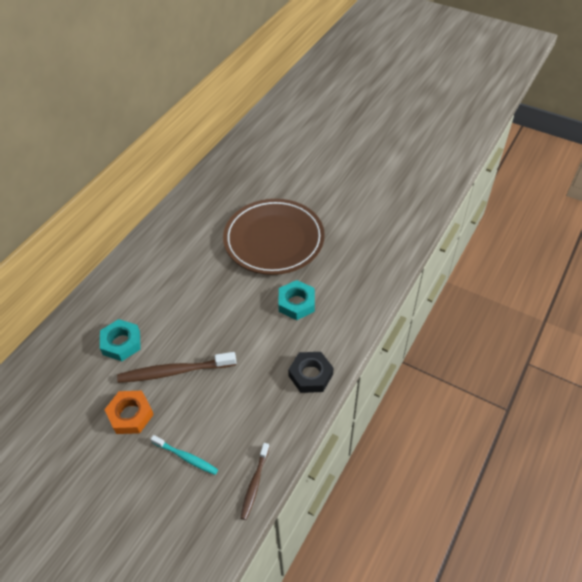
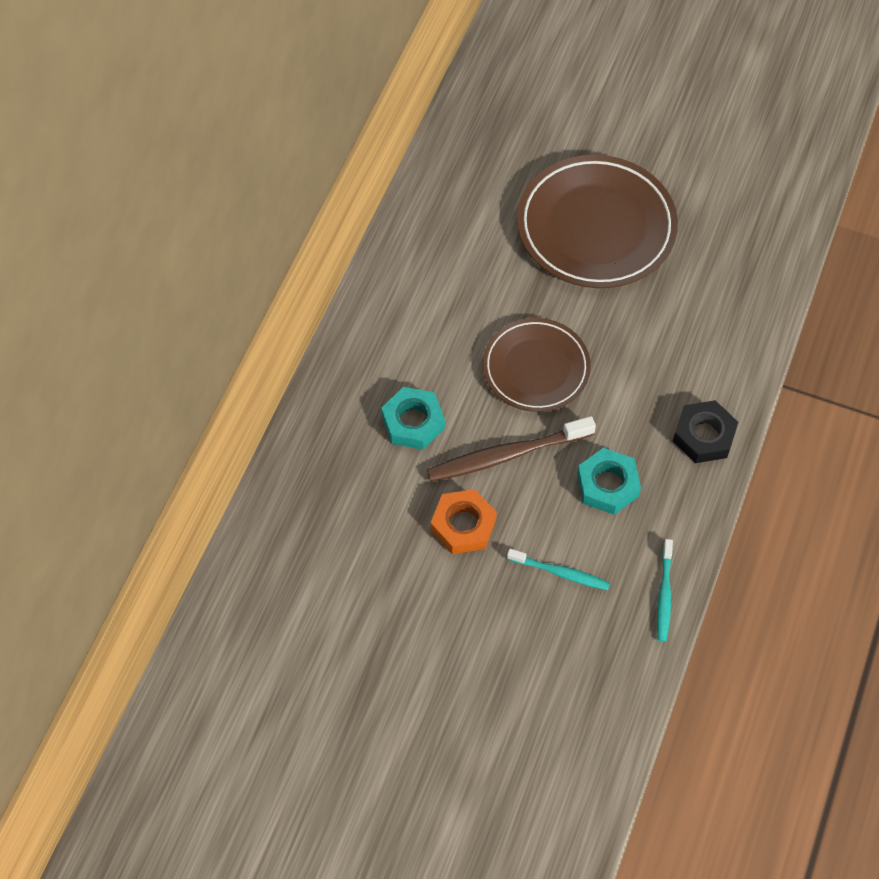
camera: 10 degrees left, 10 degrees up
brown toothbrush [240,443,269,520] -> turquoise toothbrush [657,539,673,642]
turquoise nut [278,280,315,320] -> turquoise nut moved to [577,448,641,515]
none -> brown plate [483,318,591,412]

